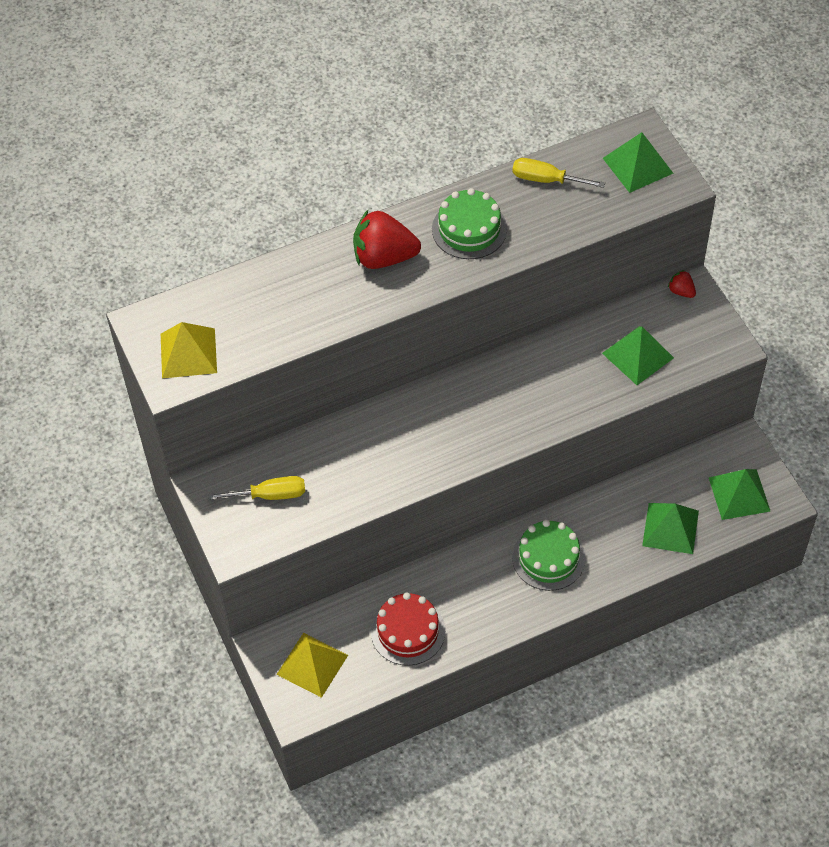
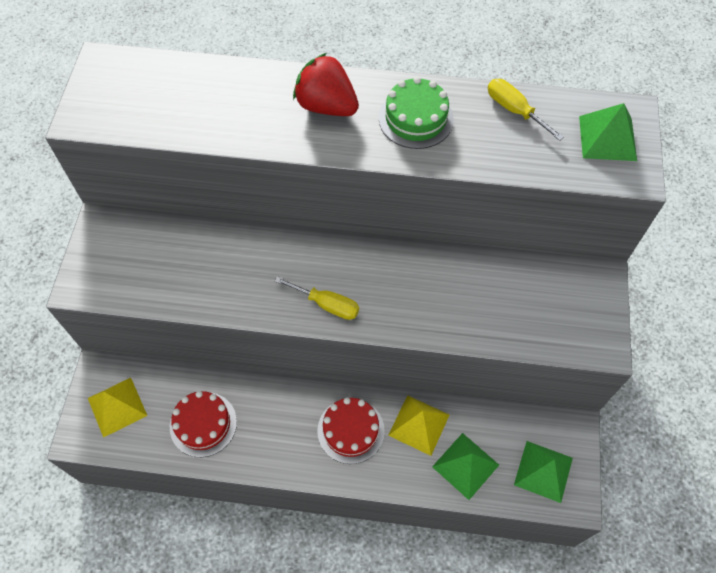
camera: 30 degrees right, 5 degrees up
yellow pyramid [161,322,217,378] -> yellow pyramid moved to [388,395,449,456]
yellow screwdriver [209,476,305,500] -> yellow screwdriver moved to [275,276,359,320]
green cake [512,520,585,591] -> red cake [317,397,385,464]
green pyramid [602,326,674,385] -> none
red strawberry [668,270,696,298] -> none

